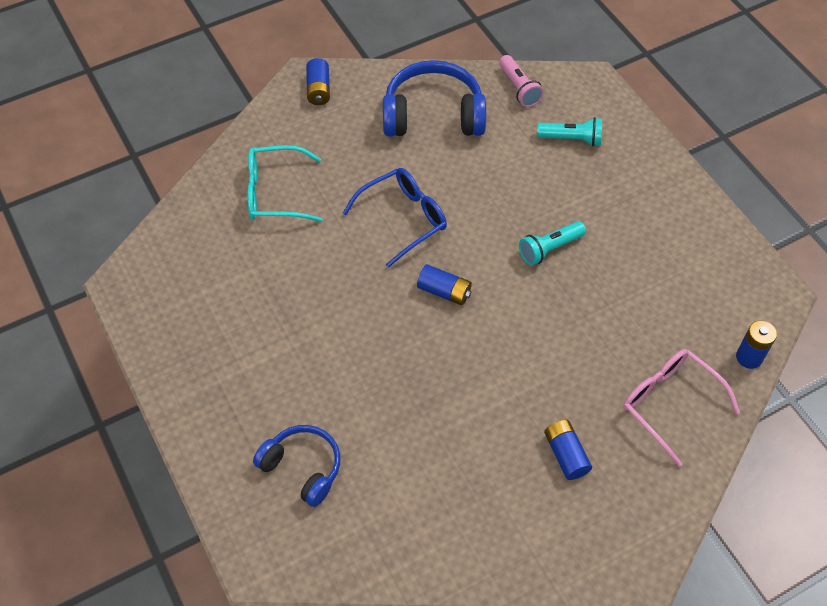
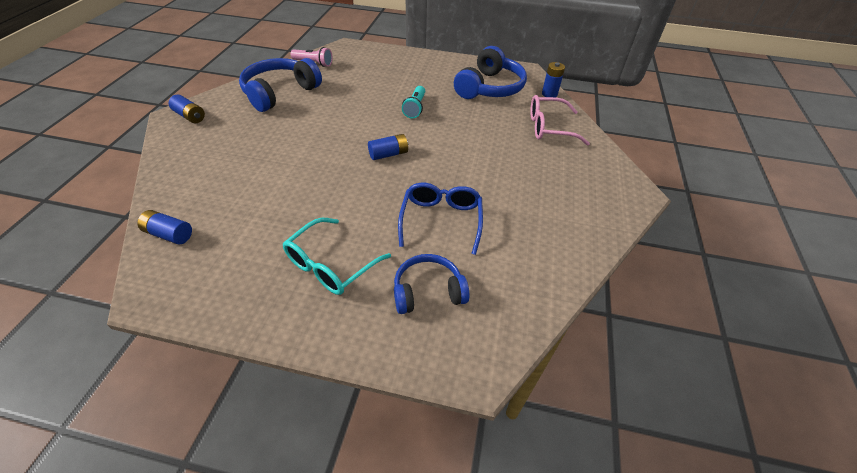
camera: 50 degrees left, 10 degrees down
turquoise glasses [247,145,323,222] -> turquoise glasses moved to [283,218,391,295]
blue glasses [342,168,447,268] -> blue glasses moved to [398,183,483,255]
turquoise flashlight [537,117,602,146] -> none
blue battery [544,420,592,480] -> blue battery moved to [137,210,192,244]
none -> blue headphones [454,46,527,99]

